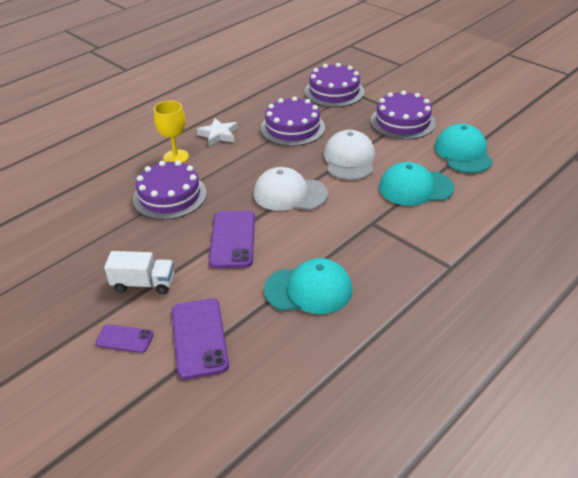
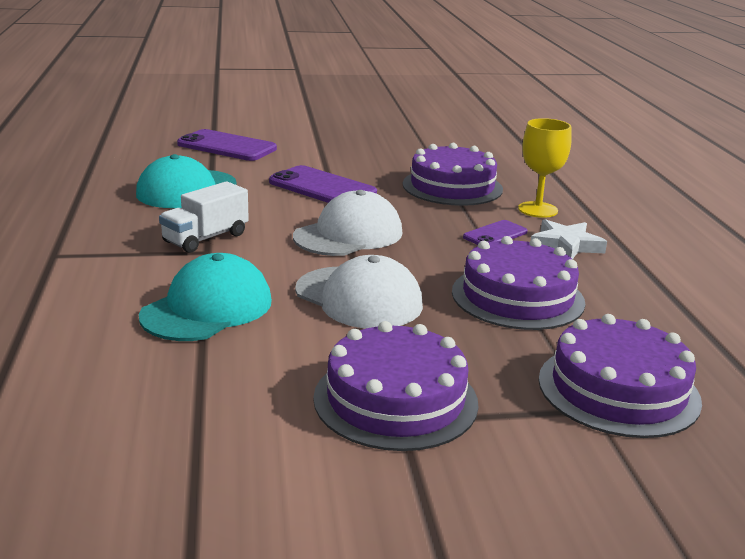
camera: 125 degrees right, 15 degrees down
purple phone [95,324,154,353] -> purple phone moved to [463,220,528,245]
white truck [104,251,174,294] -> white truck moved to [159,181,249,253]
turquoise cap [434,124,493,173] -> none

